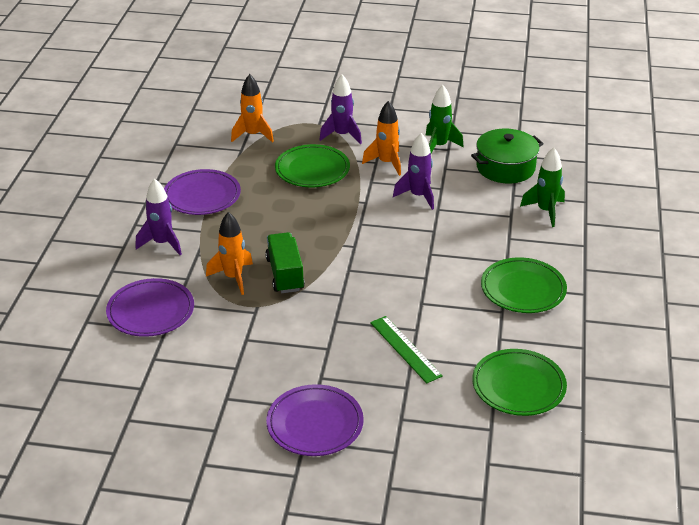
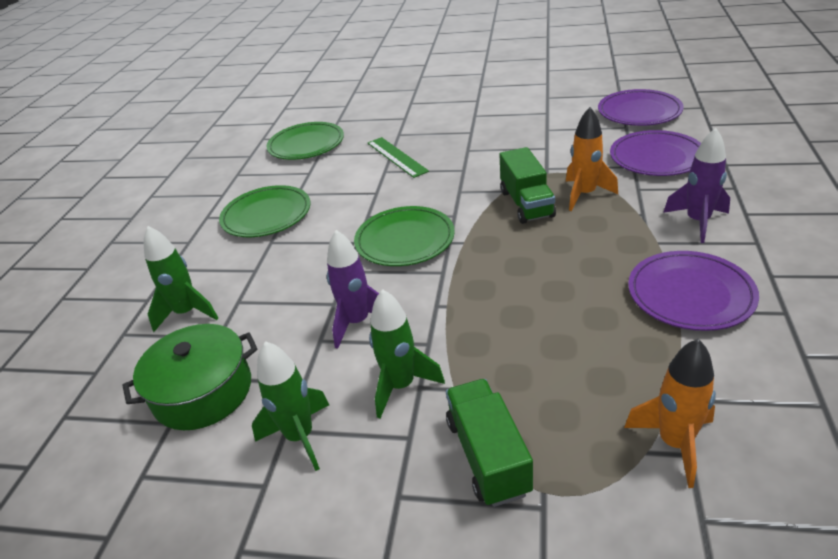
camera: 175 degrees left, 0 degrees up
purple plate [266,384,364,456] -> purple plate moved to [598,89,684,126]
green plate [275,144,350,187] -> green plate moved to [354,206,455,266]
purple rocket [319,75,362,144] -> green truck [446,379,533,507]
orange rocket [362,101,401,176] -> green rocket [369,289,445,418]

